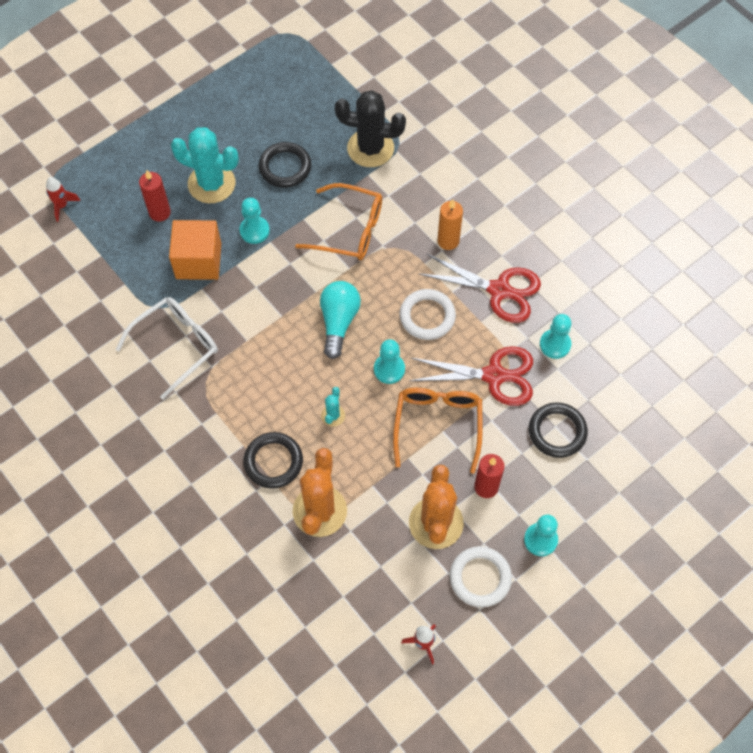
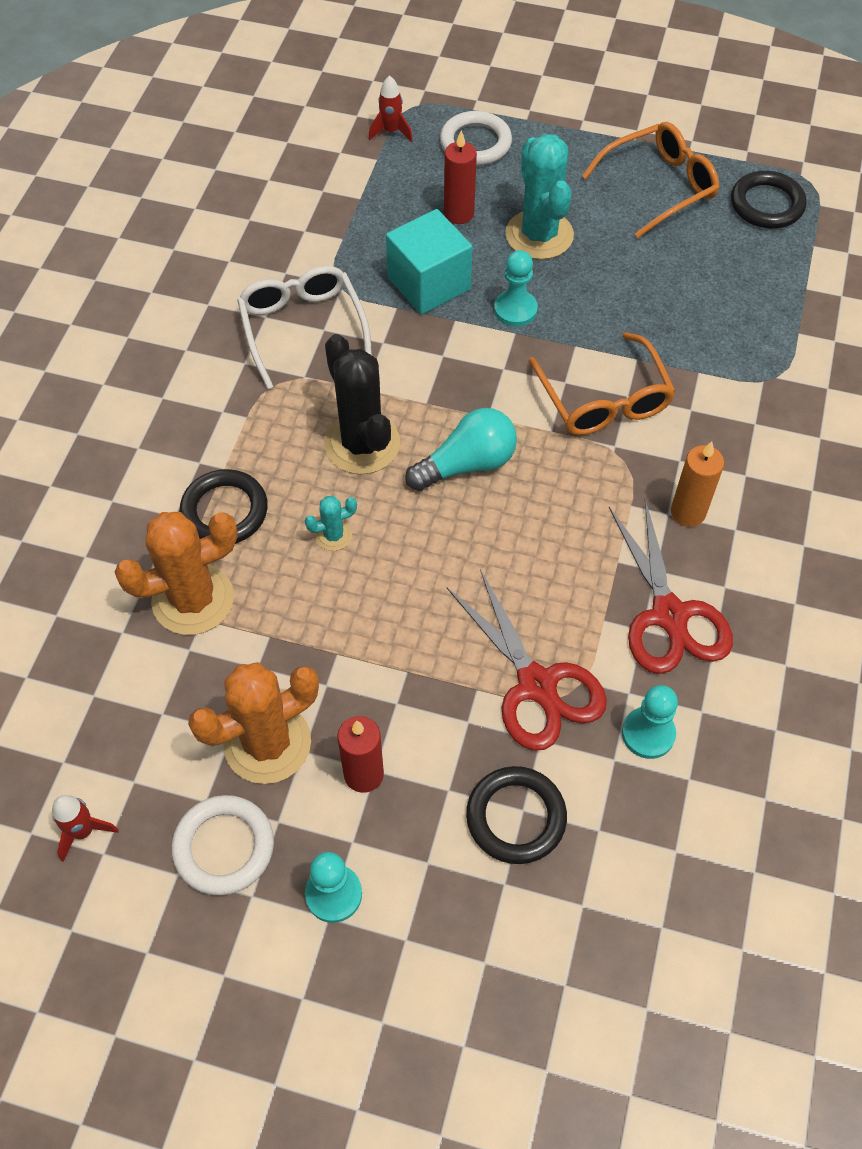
camera: 55 degrees right, 5 degrees down
white glasses [116,297,218,400] -> white glasses turned 120 degrees counterclockwise [237,266,372,390]
orange cube [169,220,221,280] -> turquoise cube [386,209,472,315]
black ring [258,142,311,188] -> black ring moved to [731,171,807,229]
black cactus [335,90,406,167] -> black cactus moved to [324,334,400,474]
turquoise pawn [374,339,405,384] -> none
orange glasses [393,388,483,474] -> orange glasses moved to [582,122,719,238]
white ring [400,289,456,340] -> white ring moved to [440,111,512,166]

